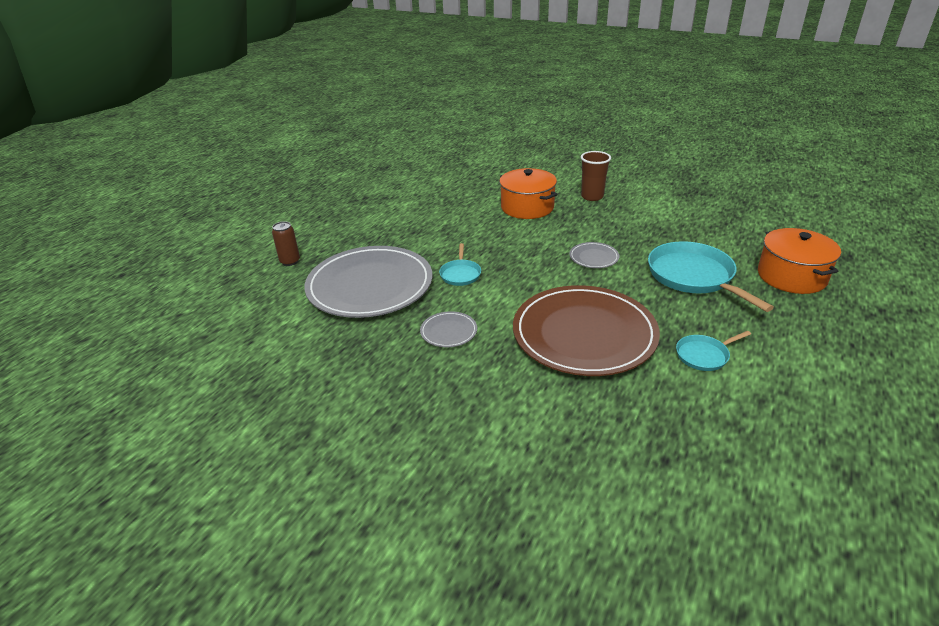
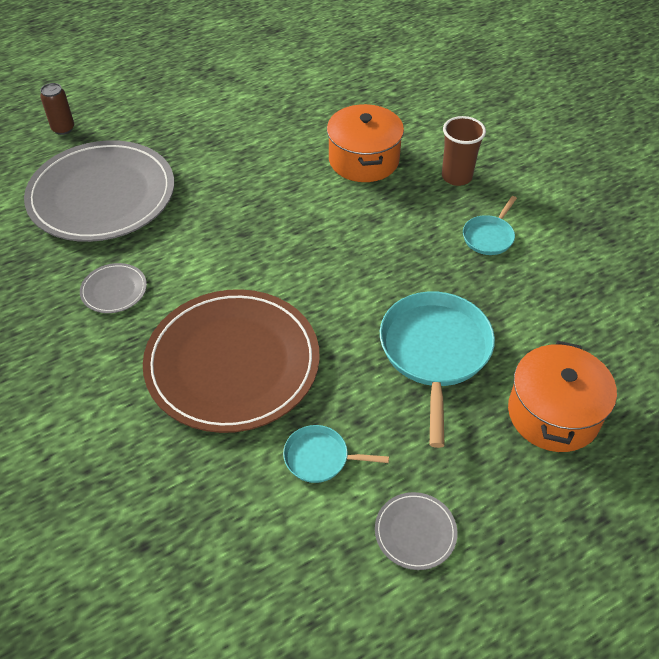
camera: 30 degrees right, 15 degrees up
turquoise pan [439,243,481,286] -> turquoise pan moved to [463,196,517,255]
grey plate [569,242,619,268] -> grey plate moved to [375,492,457,570]

